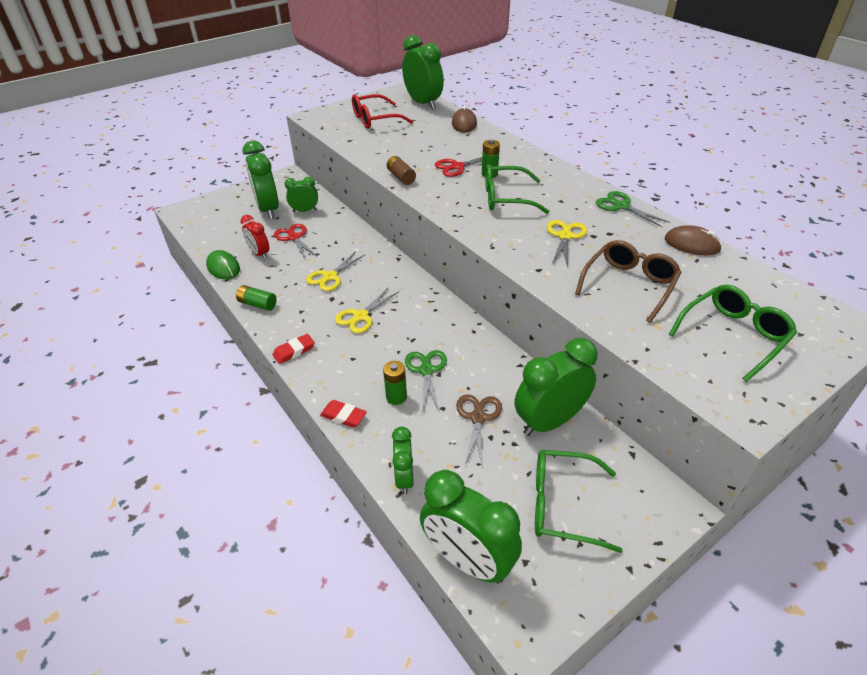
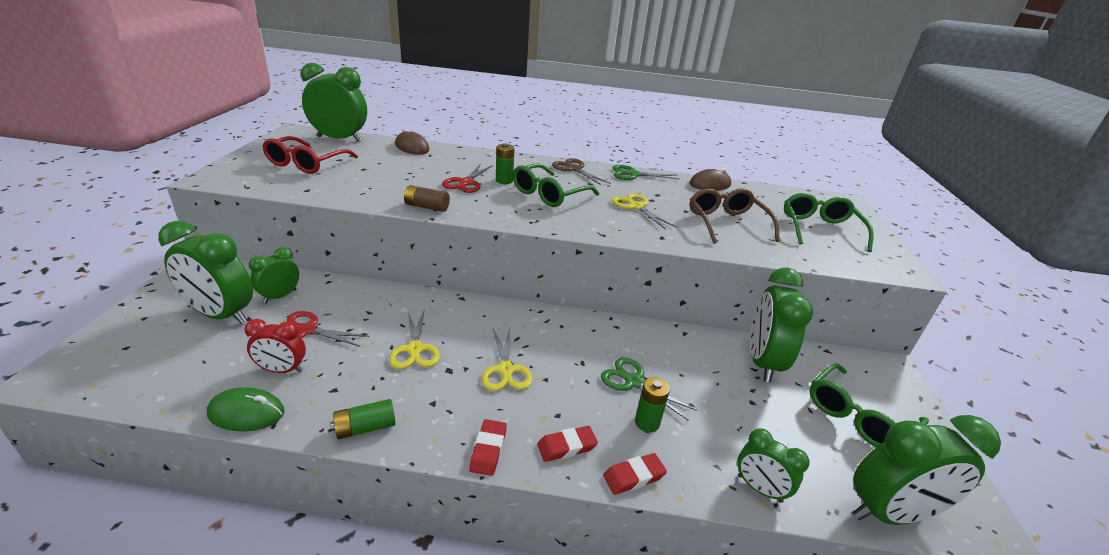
camera: 50 degrees left, 10 degrees down
brown scissors [456,394,502,468] -> brown scissors moved to [552,158,611,185]
none -> red eraser [537,426,598,462]

